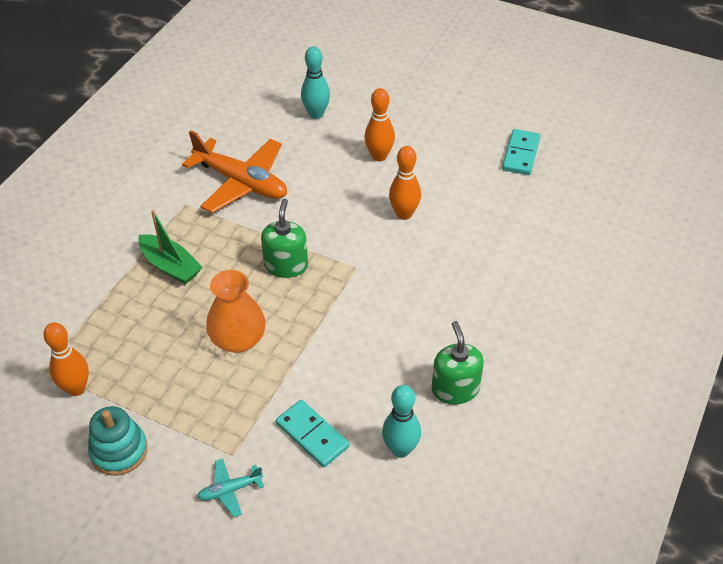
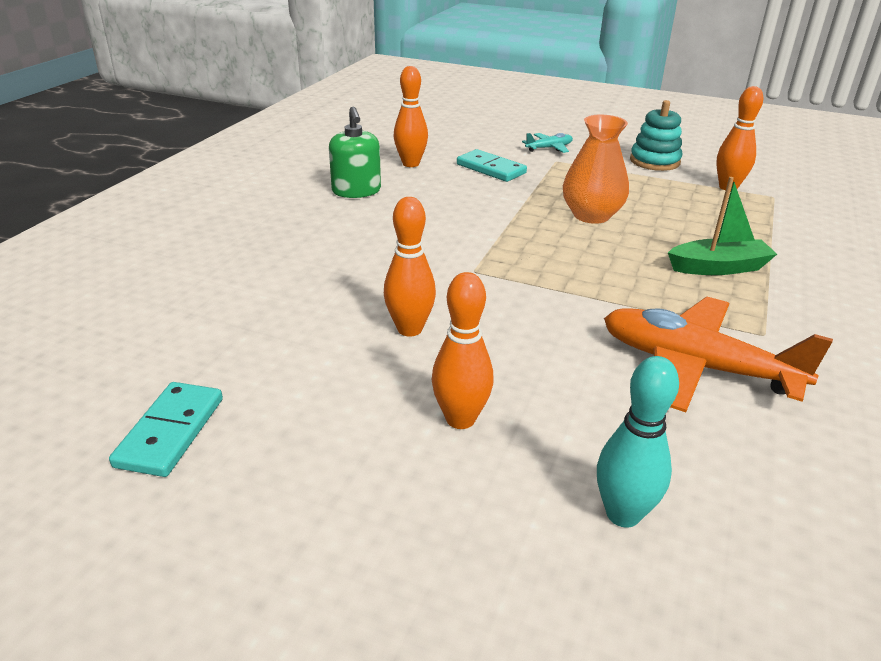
camera: 175 degrees right, 15 degrees down
green boat [139,210,202,284] -> green boat turned 135 degrees clockwise [668,177,777,275]
green soap dispenser [261,199,308,278] -> none
turquoise bowling pin [382,385,421,458] -> orange bowling pin [394,66,428,167]

